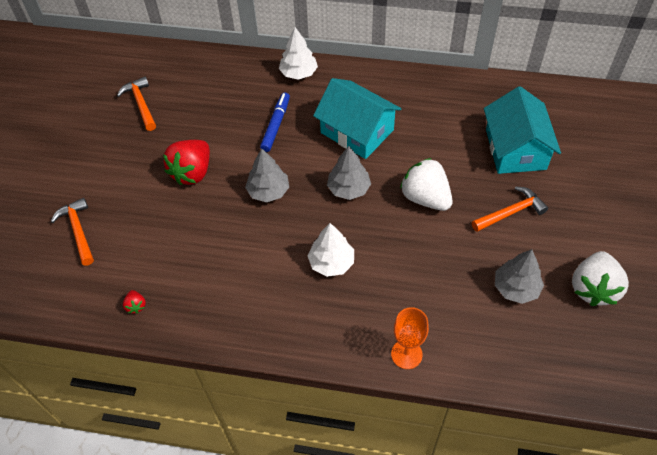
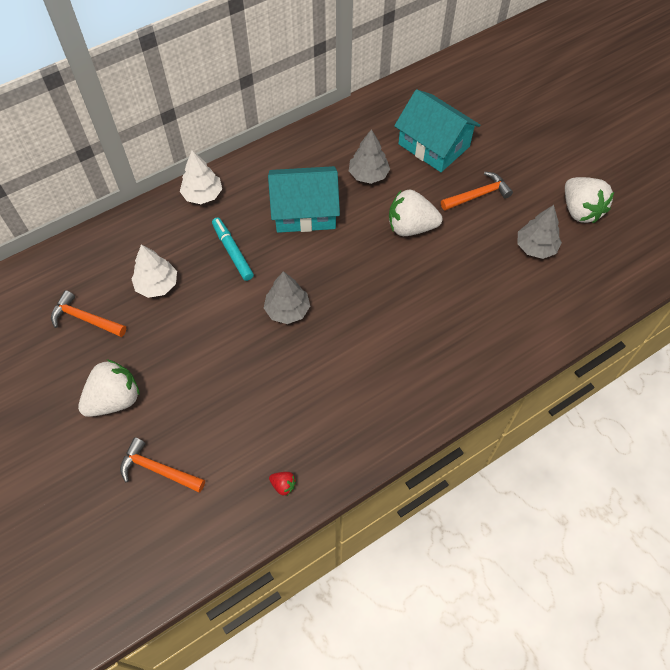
camera: 45 degrees left, 5 degrees up
red strawberry [163,140,210,185] -> none
blue marker [260,92,290,152] -> turquoise marker [212,217,254,281]
white tree [307,223,354,277] -> white tree moved to [131,245,177,298]
grey tree [327,146,371,200] -> grey tree moved to [349,129,390,184]
orange goblet [391,307,429,369] -> none
orange hammer [472,186,548,232] -> orange hammer turned 45 degrees clockwise [441,172,513,211]
none -> white strawberry [78,359,140,417]

